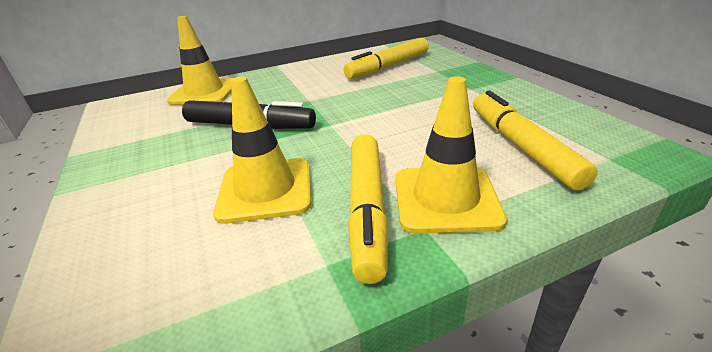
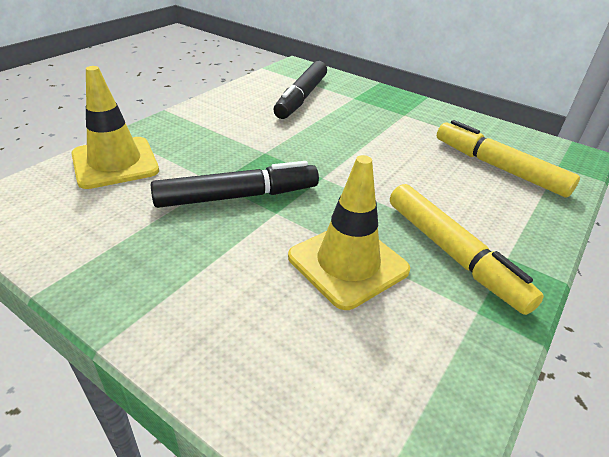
camera: 35 degrees left, 5 degrees up
yellow marker [343,38,429,79] -> black marker [274,61,327,119]
yellow traffic cone [395,76,507,234] -> none

